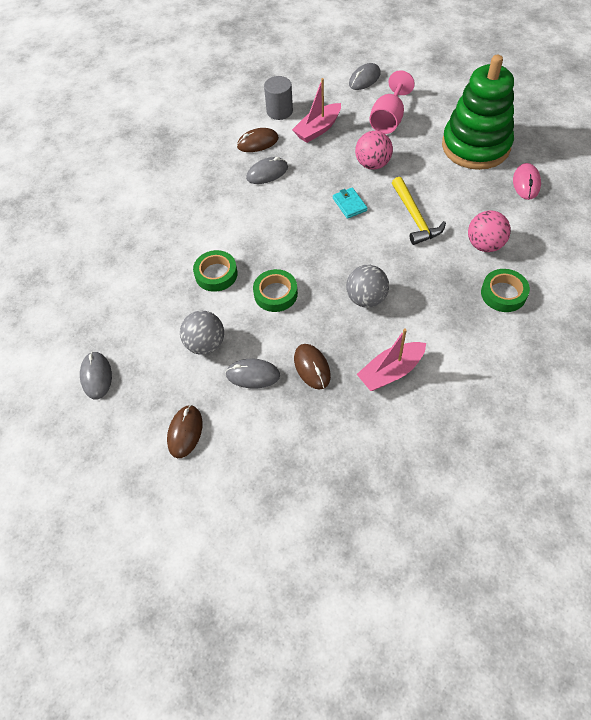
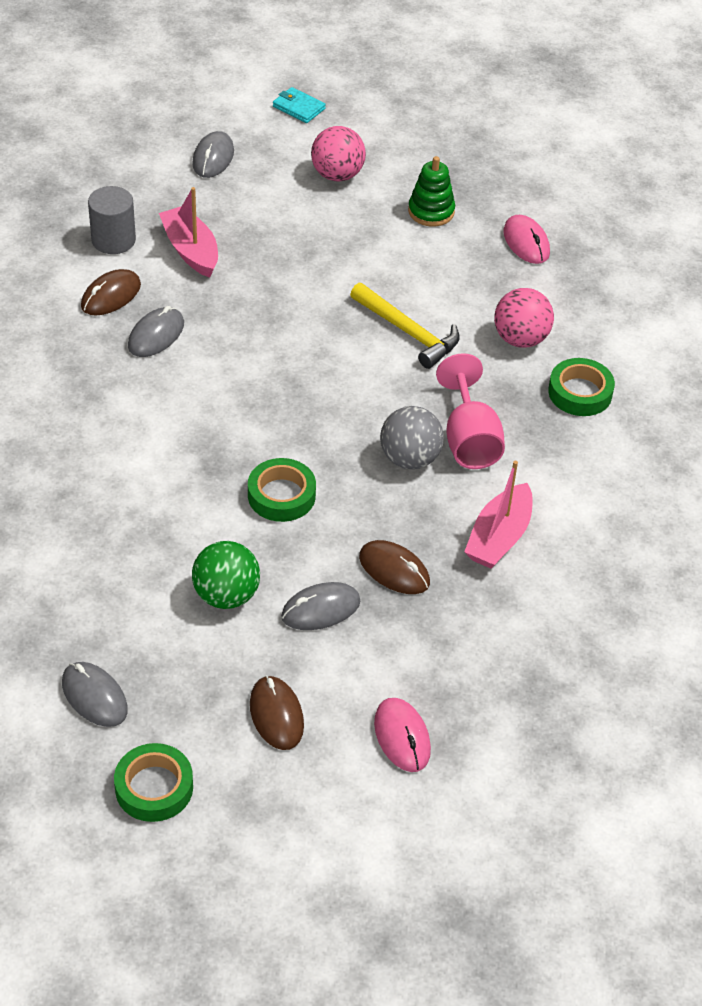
camera: 35 degrees left, 10 degrees down
grey ball [180,311,224,355] -> green ball [192,541,260,609]
green tape [193,250,238,292] -> green tape moved to [114,743,193,822]
pink boat [292,78,341,143] -> pink boat turned 135 degrees clockwise [159,187,218,278]
turquoise wallet [333,187,367,219] -> turquoise wallet moved to [273,87,326,123]
pink ball [355,131,393,170] -> pink ball moved to [311,126,366,182]
pink goblet [369,70,415,134] -> pink goblet moved to [436,353,505,469]
green stacking toy [442,55,514,170] -> green stacking toy [408,156,455,226], size x0.45
none -> pink mouse [374,698,431,772]

